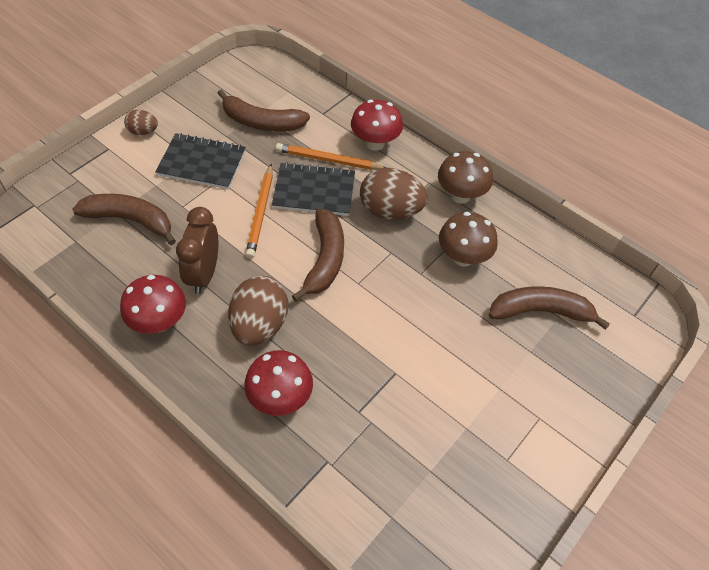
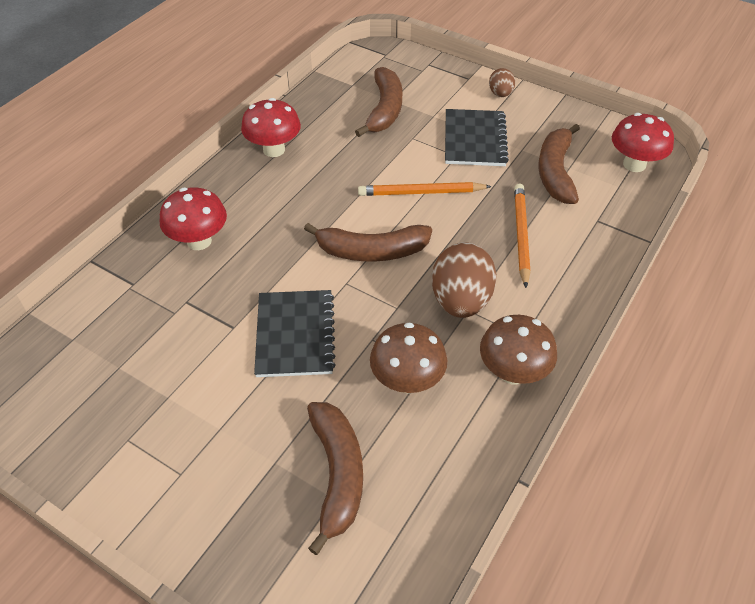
camera: 85 degrees right, 5 degrees down
brown clock [176,207,218,294] -> none
brown egg [228,276,288,346] -> none
black notebook [272,162,355,216] -> black notebook moved to [254,290,336,377]
red mushroom [351,100,403,151] -> red mushroom moved to [612,113,674,172]

